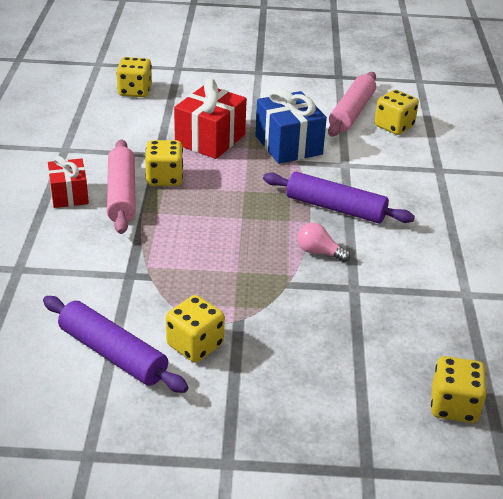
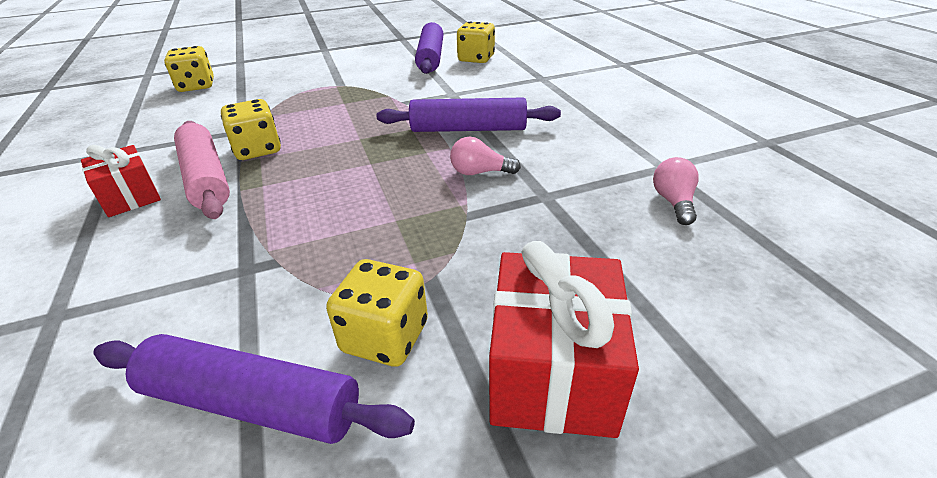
camera: 20 degrees left, 0 degrees up
red gift [174,79,247,159] -> red gift moved to [489,241,639,438]
blue gift [255,87,327,164] -> none
pink rolling pin [328,72,376,137] -> purple rolling pin [415,22,443,74]
yellow dice [431,356,487,423] -> none
none -> pink light bulb [653,157,699,225]

